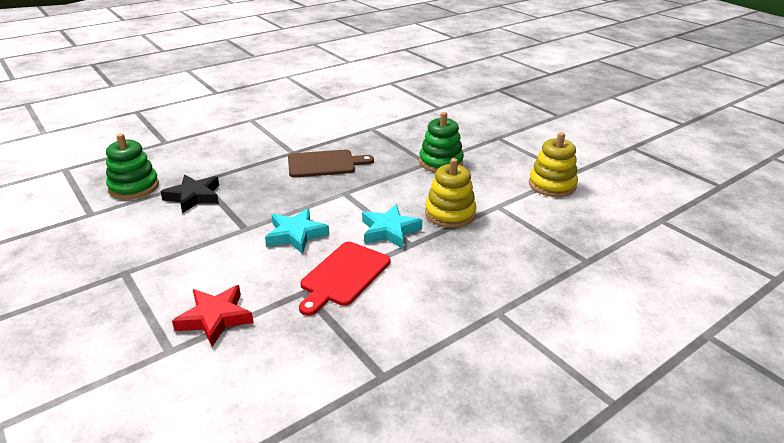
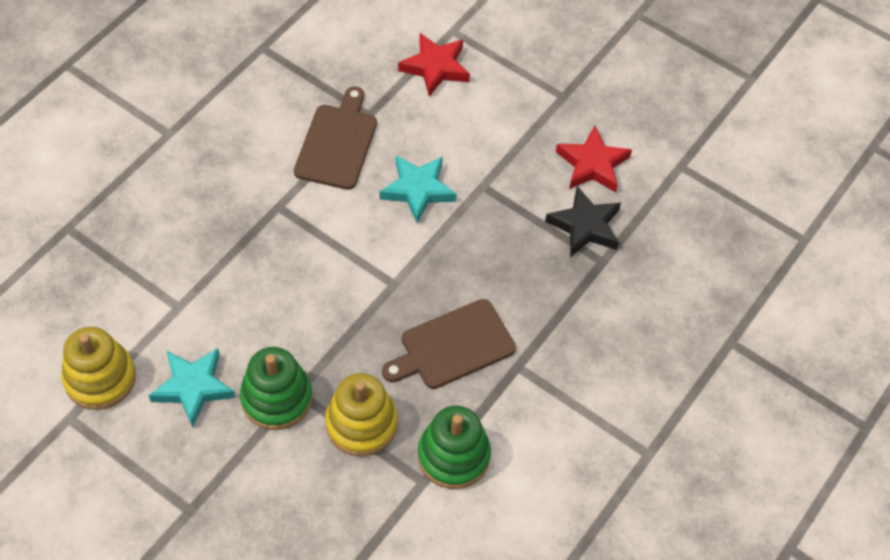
camera: 160 degrees right, 25 degrees up
green stacking toy [106,133,159,199] -> green stacking toy moved to [418,405,491,489]
red cutting board [299,242,390,316] -> brown cutting board [294,86,377,190]
turquoise star [362,204,422,249] -> turquoise star moved to [148,348,235,427]
yellow stacking toy [425,158,476,228] -> yellow stacking toy moved to [325,373,398,456]
none -> red star [556,126,632,193]

